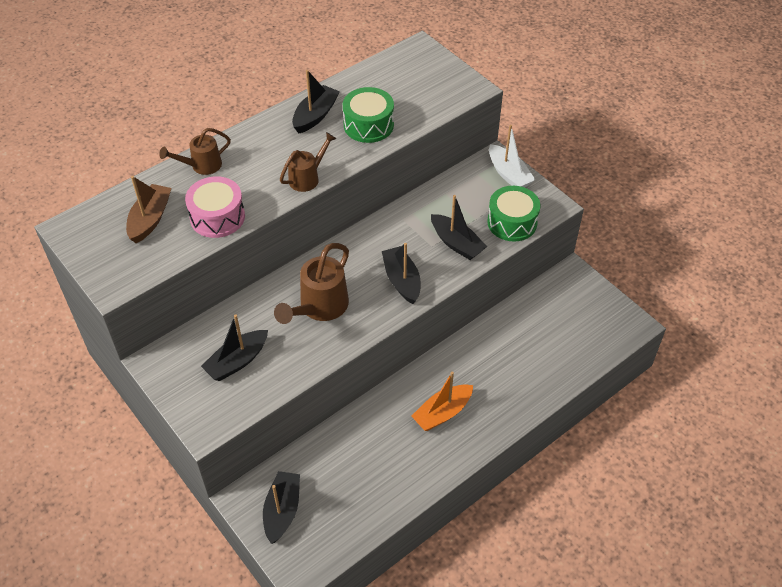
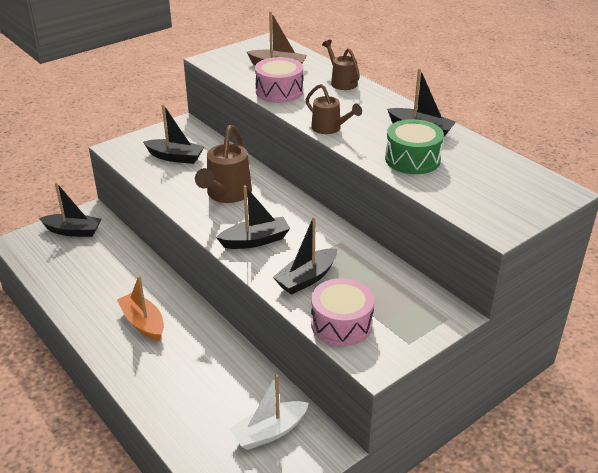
camera: 90 degrees right, 15 degrees down
black boat [201,314,268,381] -> black boat turned 150 degrees clockwise [143,104,204,164]
brown watering can [274,243,349,324] -> brown watering can turned 105 degrees counterclockwise [195,125,252,203]
green drum [487,186,540,242] -> pink drum [311,278,374,346]
white boat [489,125,535,188] -> white boat moved to [230,374,309,450]

